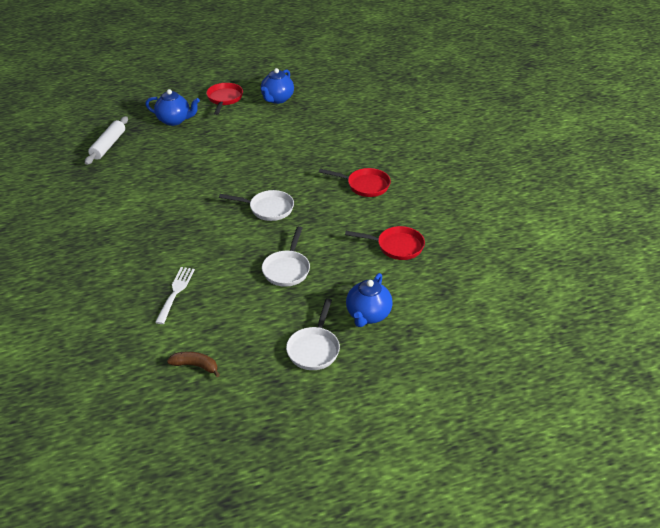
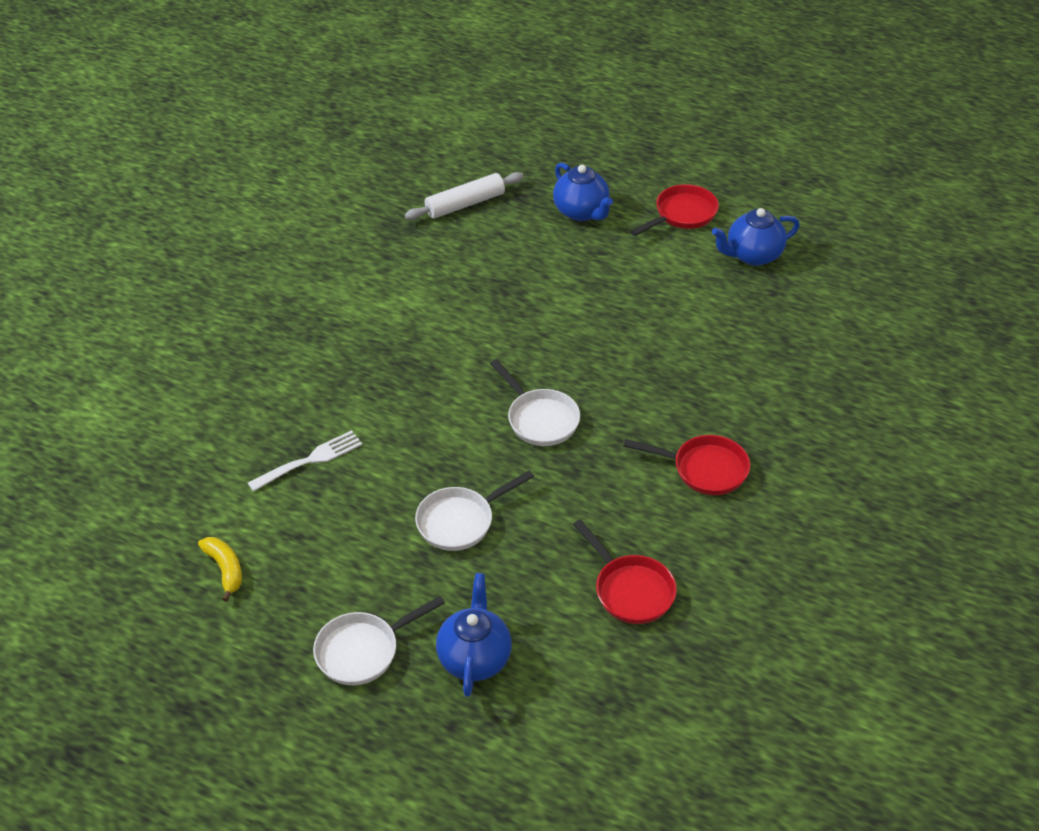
camera: 45 degrees right, 5 degrees up
brown banana [167,351,220,377] -> yellow banana [198,537,242,602]
red pan [319,168,391,197] -> red pan turned 45 degrees counterclockwise [623,435,750,495]
blue teapot [346,273,393,327] -> blue teapot turned 120 degrees clockwise [436,573,512,697]

